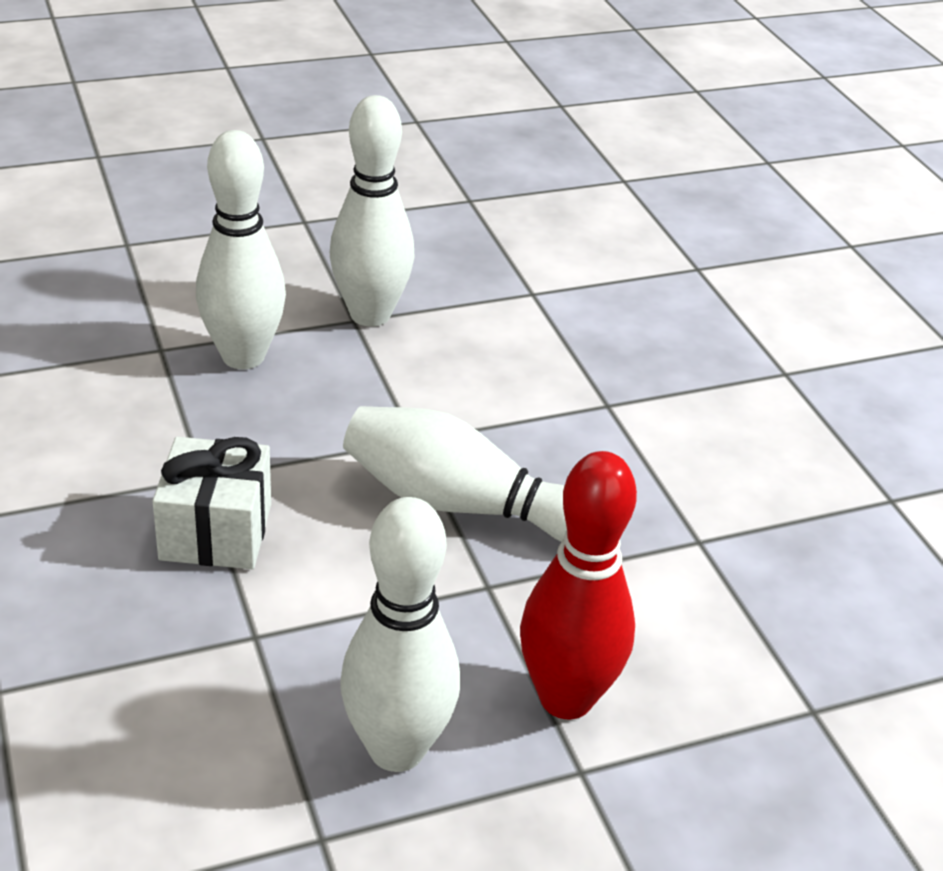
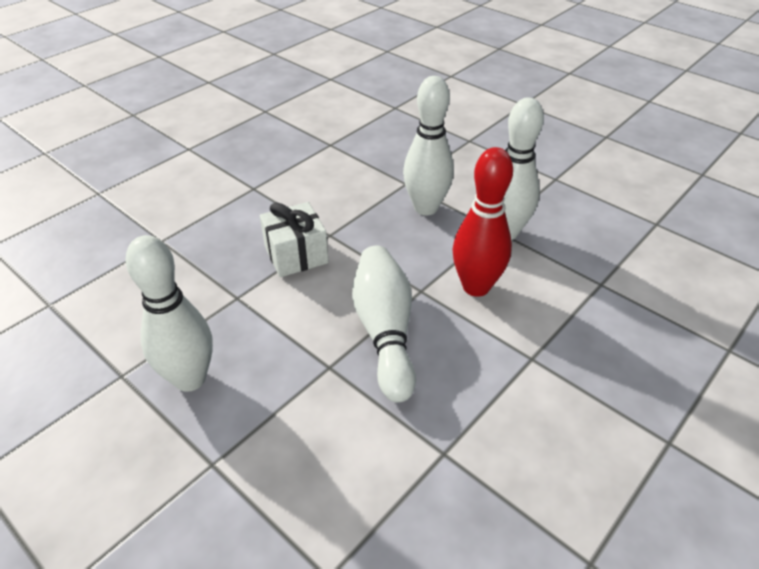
camera: 65 degrees right, 5 degrees up
red bowling pin [520,451,637,719] -> red bowling pin moved to [452,147,513,297]

